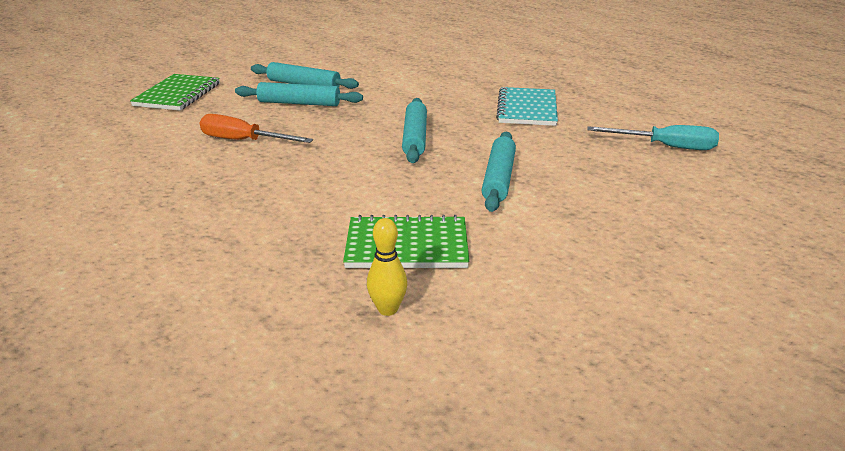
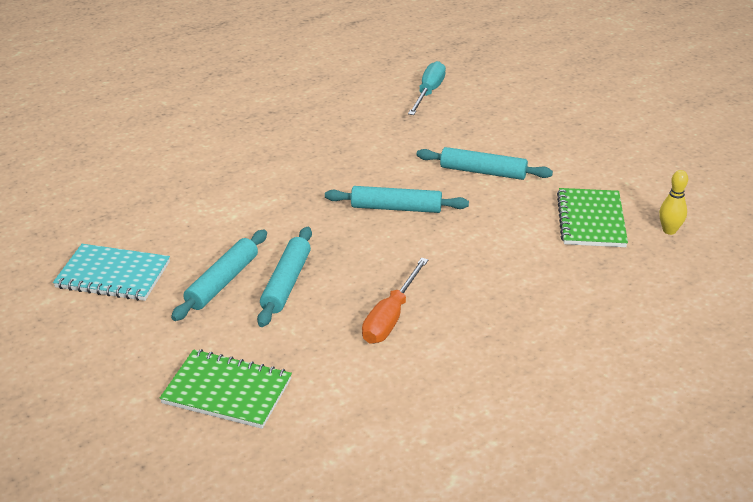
camera: 85 degrees left, 5 degrees up
turquoise notebook [496,87,558,126] -> turquoise notebook moved to [53,244,170,301]

